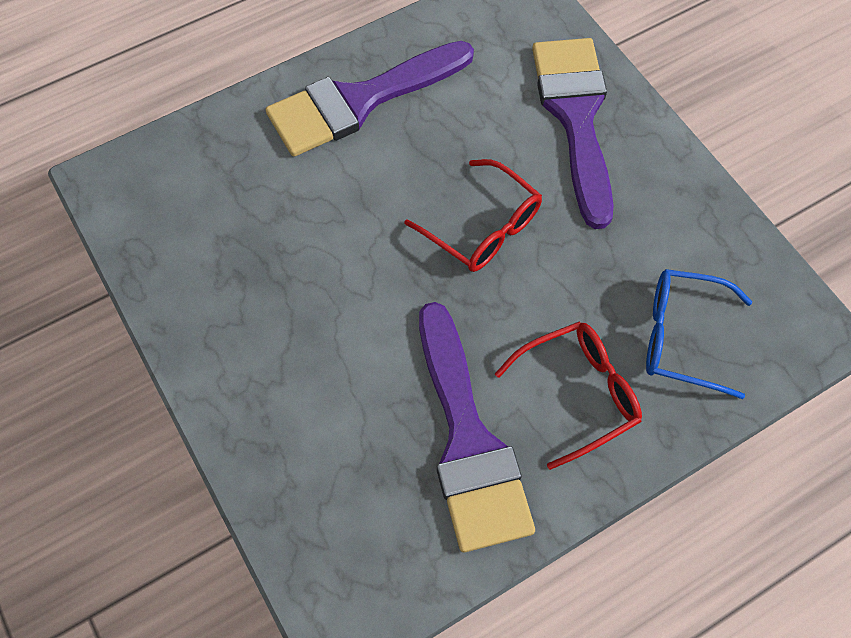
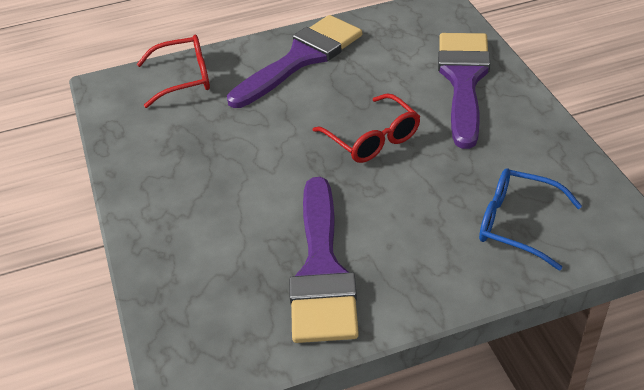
camera: 15 degrees right, 20 degrees down
purple brush [266,41,474,157] -> purple brush turned 150 degrees clockwise [227,15,362,108]
red glasses [495,322,642,470] -> red glasses moved to [137,35,210,108]

